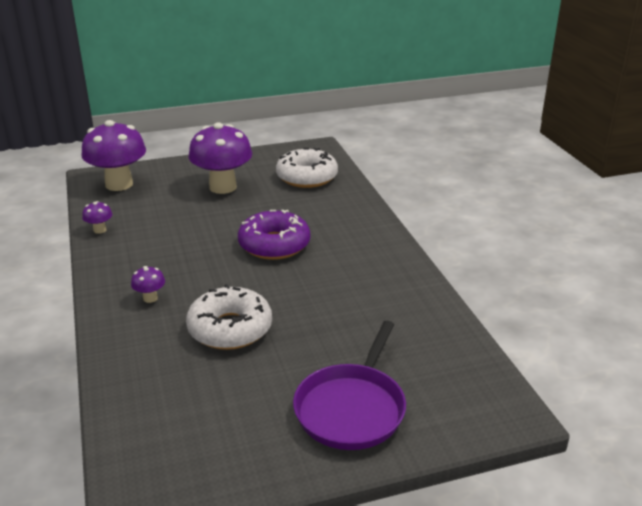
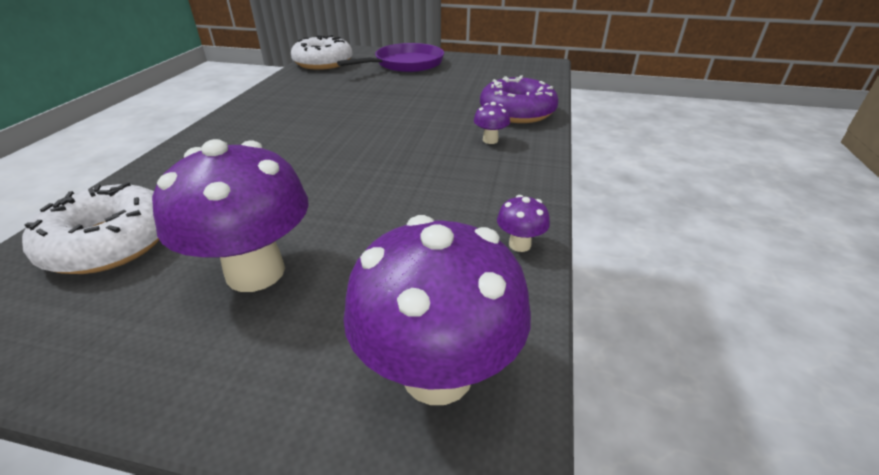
camera: 150 degrees left, 5 degrees up
white donut [186,284,272,350] -> white donut moved to [291,35,353,70]
purple donut [238,210,310,260] -> purple donut moved to [480,75,558,123]

